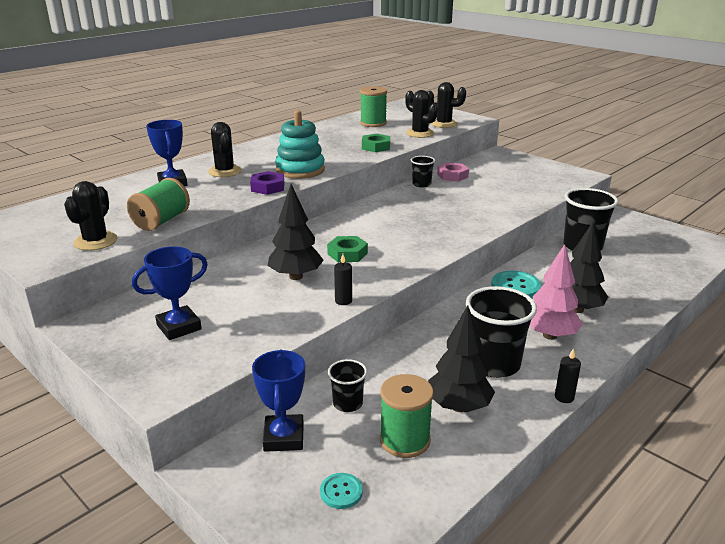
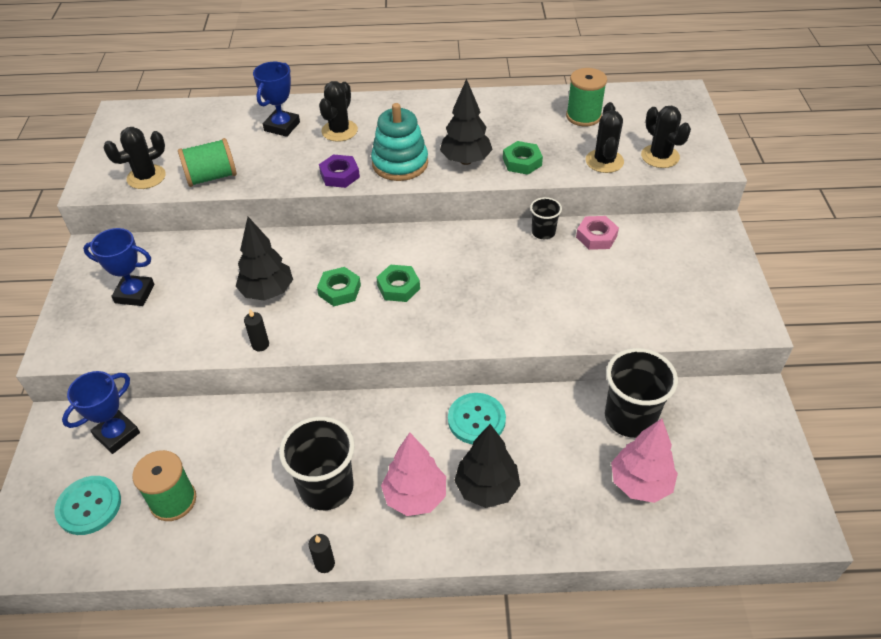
camera: 45 degrees right, 20 degrees up
turquoise button [320,473,363,509] -> turquoise button [54,476,121,535], size x1.74
black cup [328,359,367,412] -> none
black tree [428,305,495,412] -> black tree moved to [440,78,493,165]
none -> green nut [377,265,420,302]
none -> pink tree [611,419,678,503]

